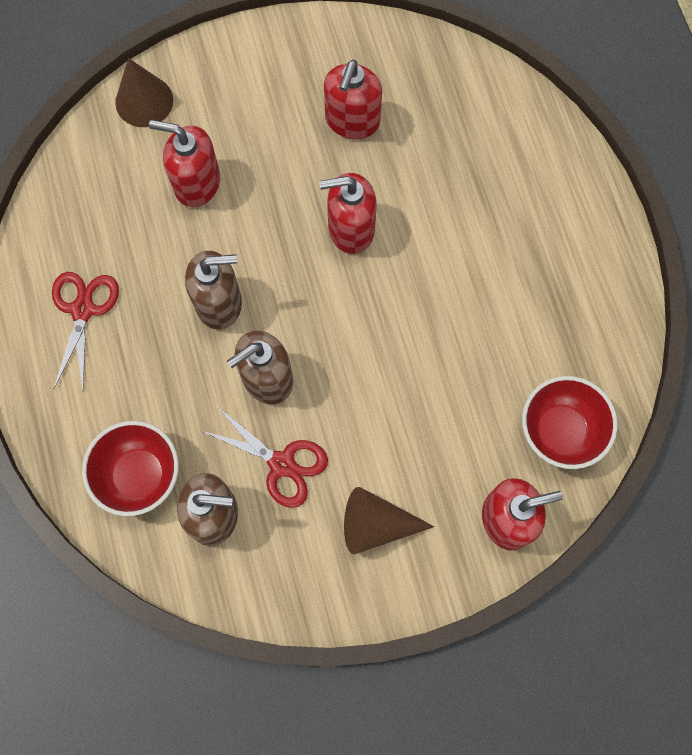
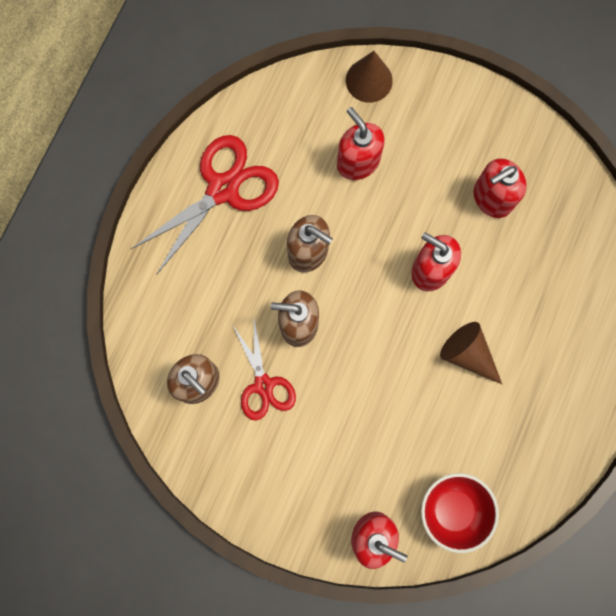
camera: 40 degrees right, 5 degrees up
red scissors [52,272,119,391] -> red scissors [131,135,279,275], size x1.61
red bowl [82,421,179,516] -> none
brown cone [344,487,434,554] -> brown cone moved to [440,322,502,384]

